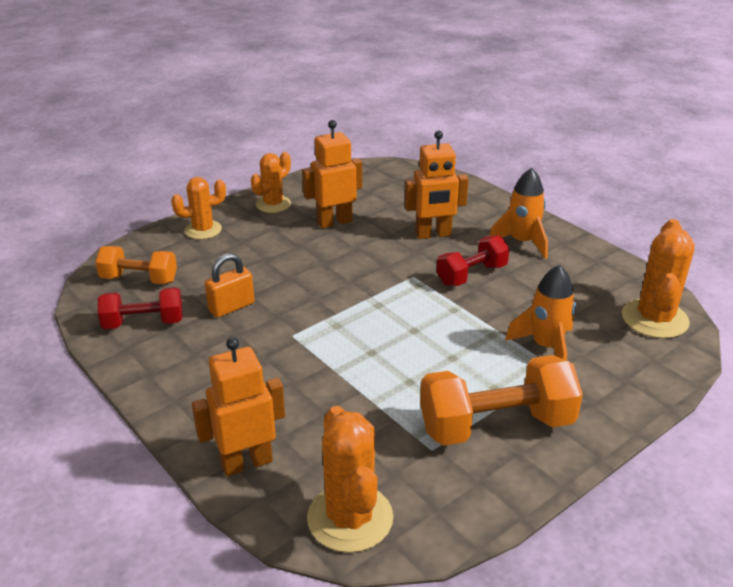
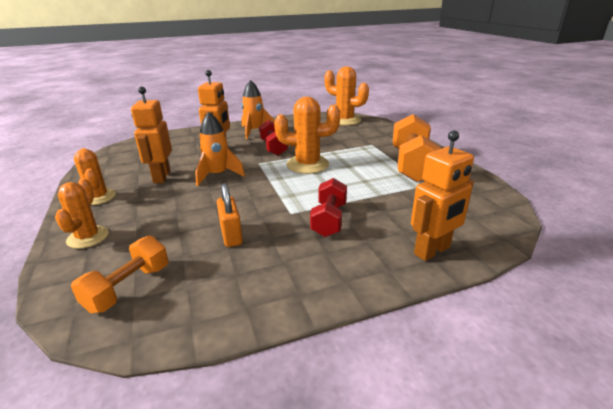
camera: 70 degrees left, 5 degrees down
red dumbbell [98,287,183,329] -> red dumbbell moved to [310,178,347,237]
orange robot [192,337,285,476] -> orange robot turned 120 degrees counterclockwise [411,131,474,261]
orange cactus [307,406,393,553] -> orange cactus moved to [274,97,340,174]
orange rocket [505,265,576,360] -> orange rocket moved to [195,112,245,186]

